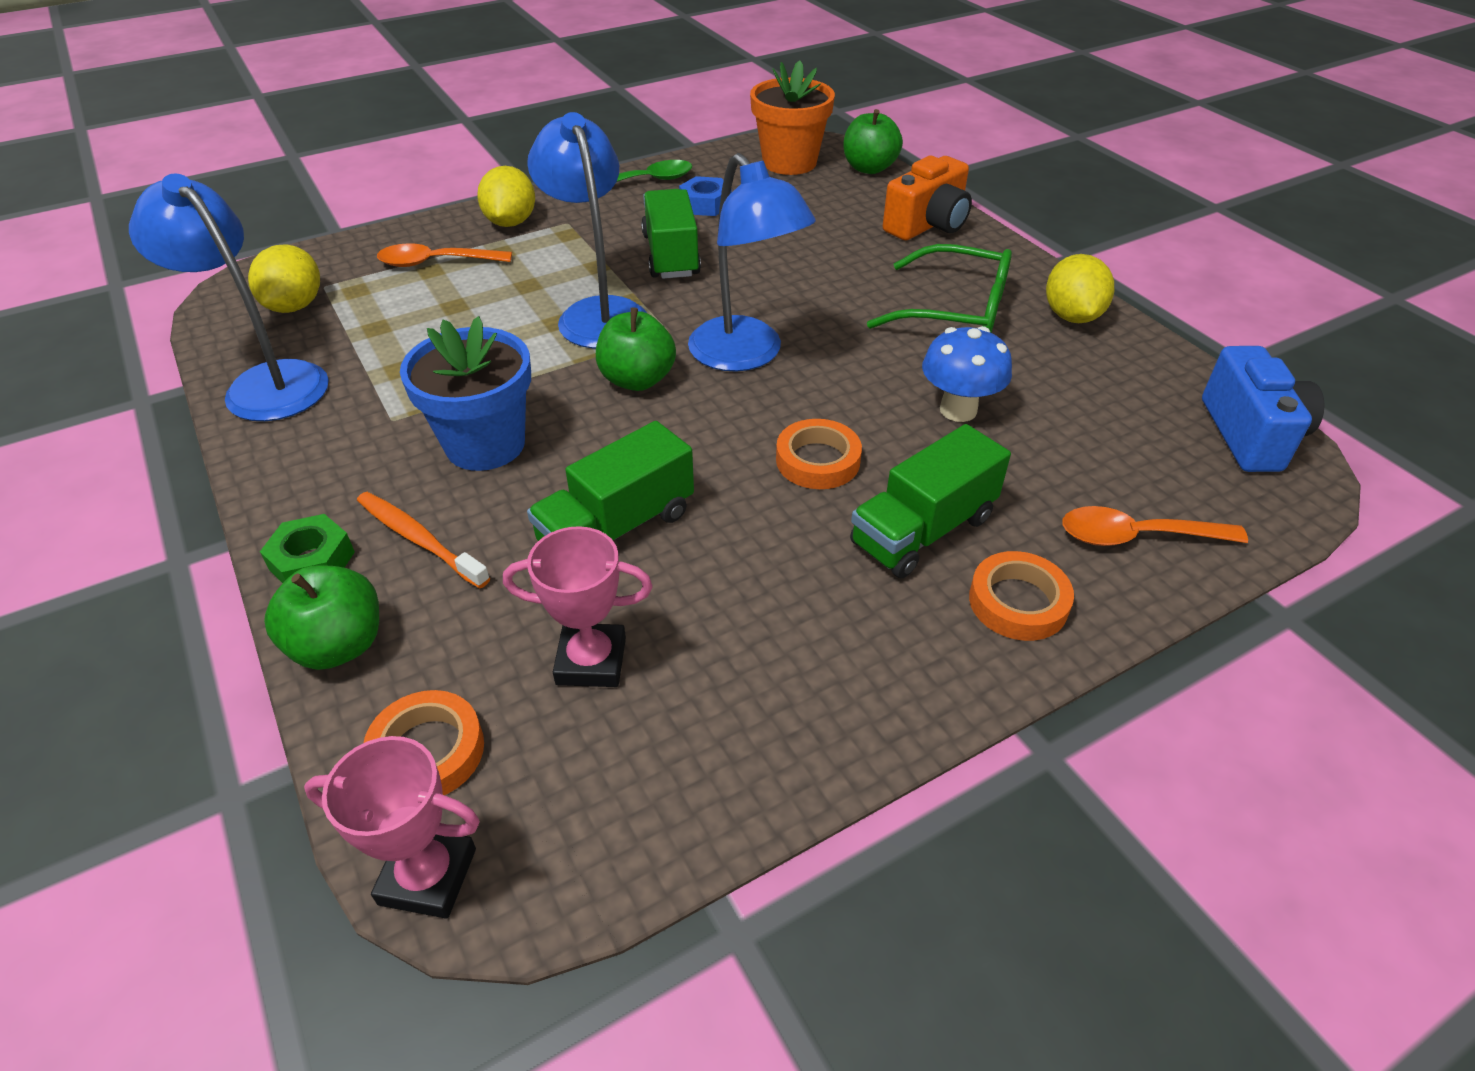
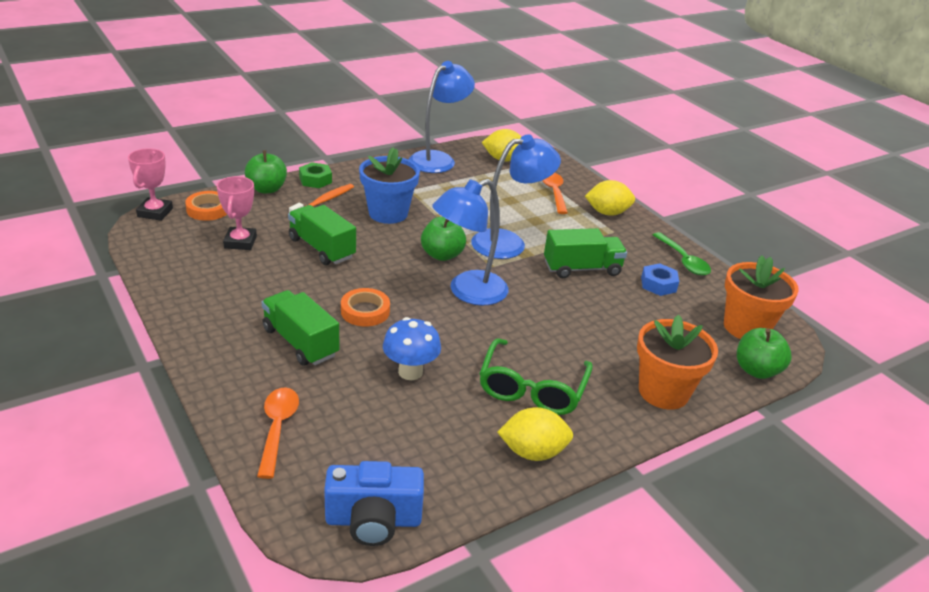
camera: 85 degrees right, 10 degrees down
orange camera [883,156,972,240] -> orange flower pot [637,315,718,410]
orange tape [969,551,1074,641] -> none

